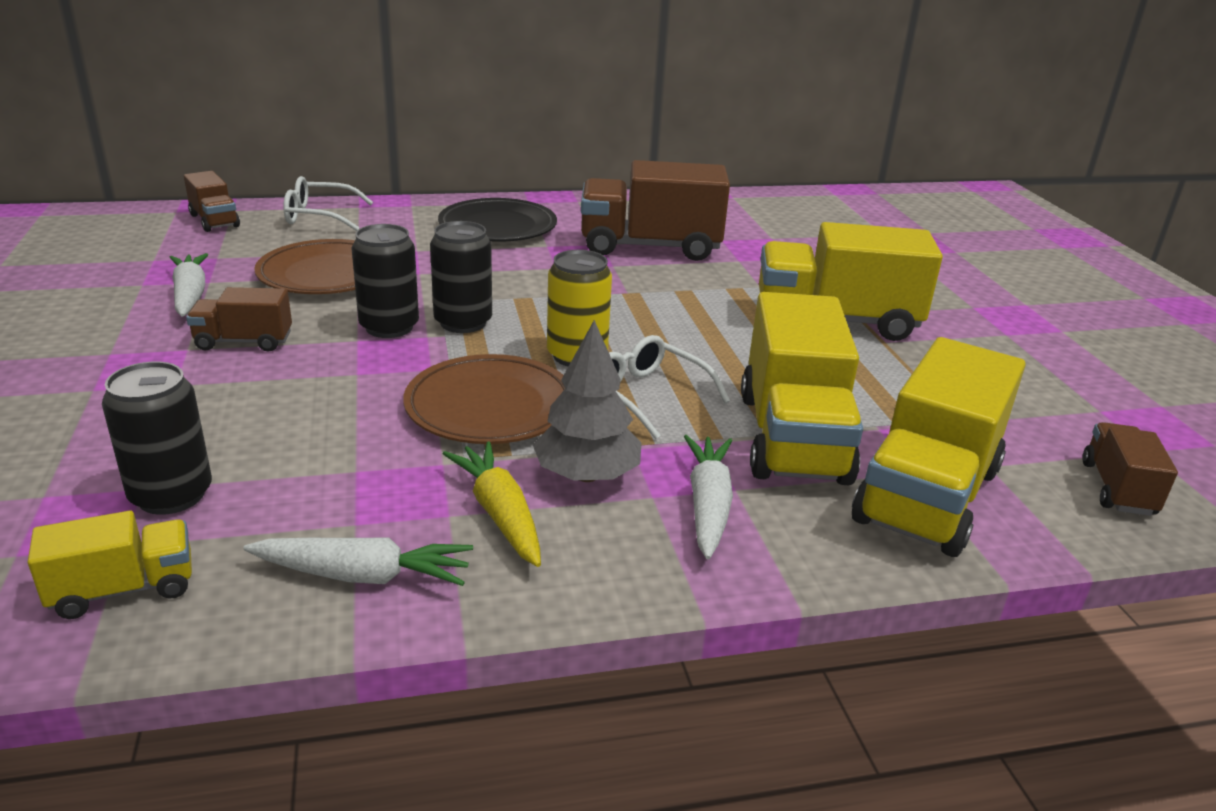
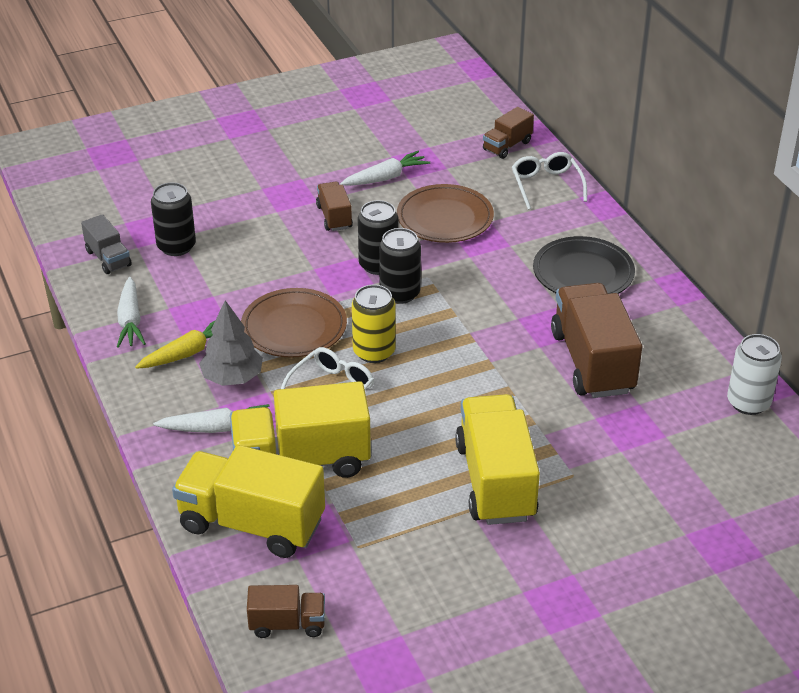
camera: 80 degrees right, 10 degrees up
yellow truck [28,511,192,619] -> grey truck [81,214,132,274]
none -> white can [727,334,782,415]

